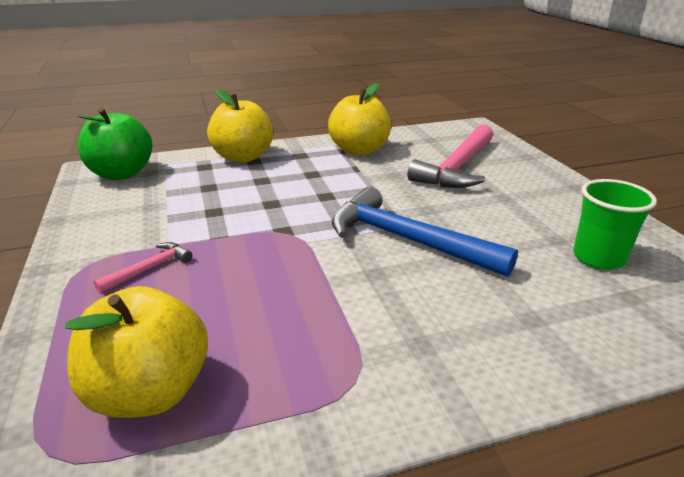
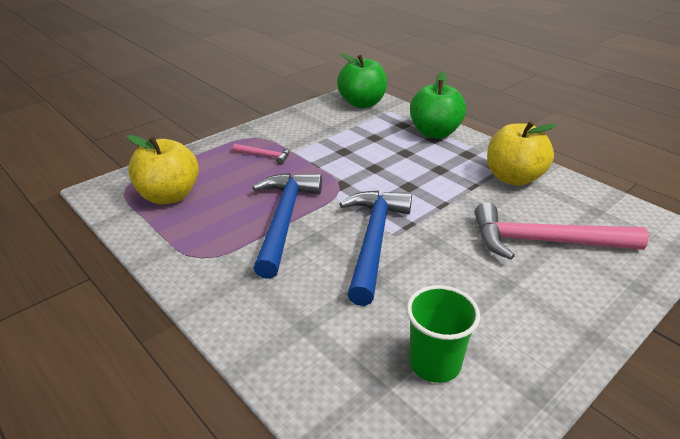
camera: 65 degrees right, 5 degrees up
yellow apple [207,89,273,163] -> green apple [410,71,466,138]
none -> blue hammer [253,173,322,279]

